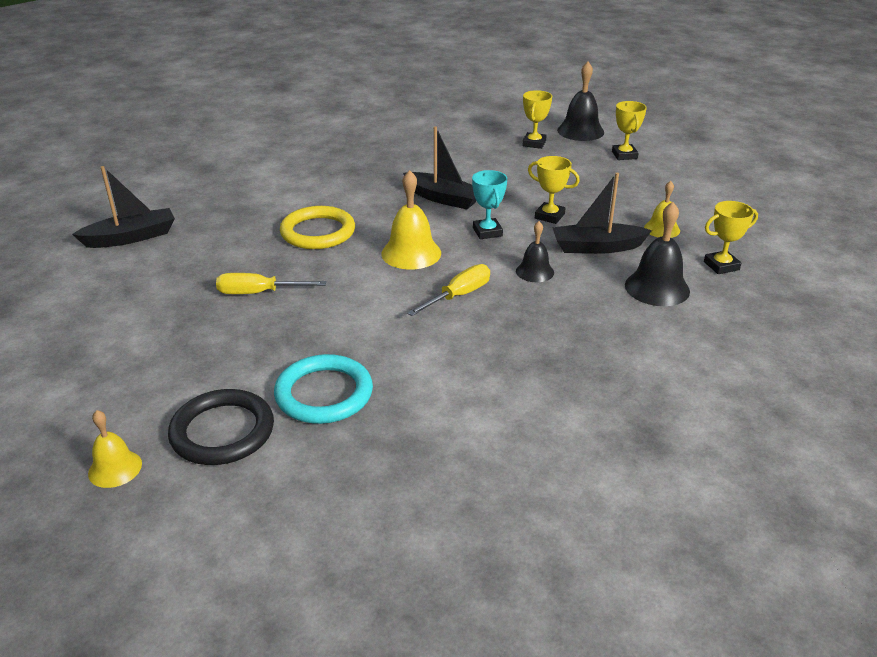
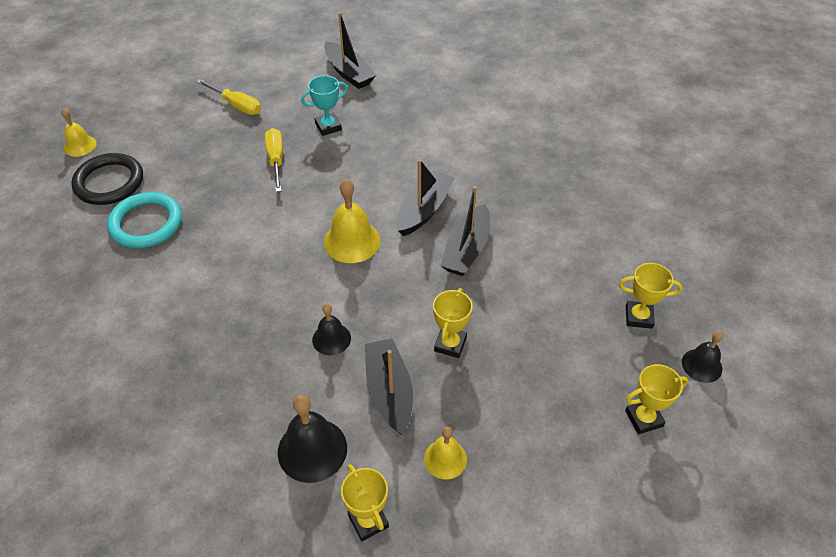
camera: 80 degrees right, 15 degrees up
yellow ring [280,206,355,249] -> none
yellow screwdriver [407,264,490,316] -> yellow screwdriver moved to [196,79,261,115]
turquoise trophy [472,170,507,239] -> turquoise trophy moved to [301,75,348,136]
black bell [557,62,604,141] -> black bell [682,331,723,383], size x0.62
none -> black boat [396,159,455,236]

